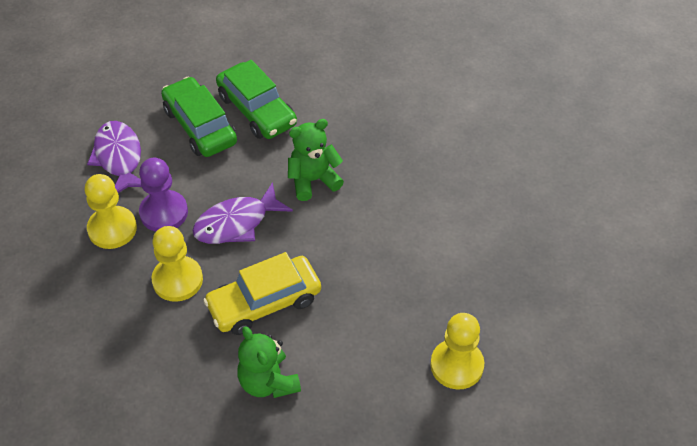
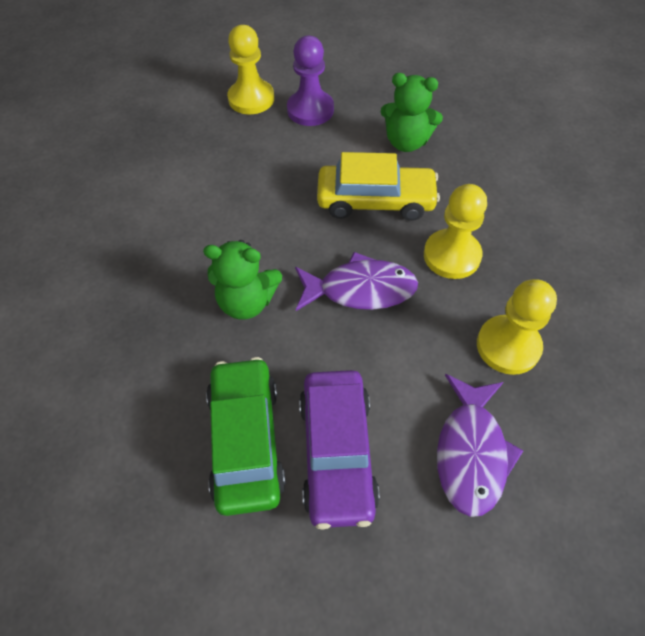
camera: 150 degrees left, 5 degrees up
purple pawn [139,158,188,231] -> purple pawn moved to [287,36,334,126]
green car [161,77,237,157] -> purple car [299,370,380,530]
green teddy bear [237,326,301,398] -> green teddy bear turned 105 degrees clockwise [381,73,443,152]

